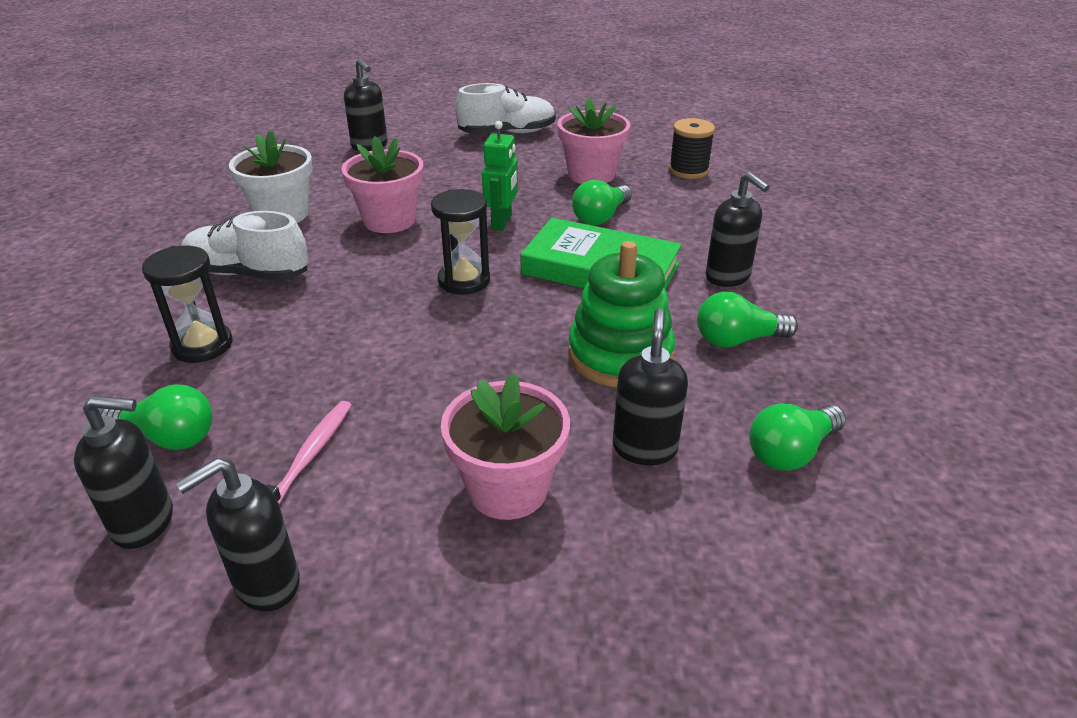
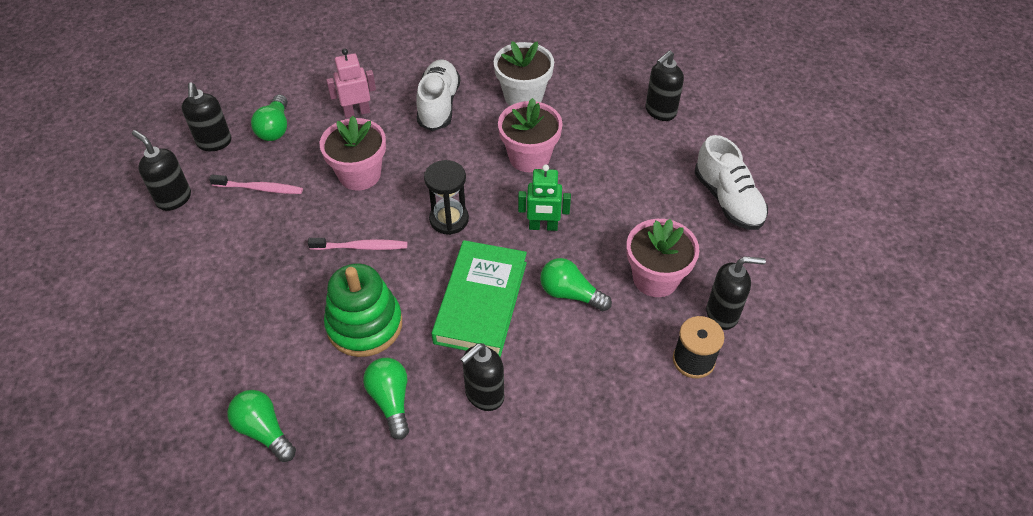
camera: 80 degrees right, 15 degrees up
black hourglass [142,246,232,363] -> pink robot [326,48,376,118]
pink flower pot [441,373,570,520] -> pink flower pot moved to [320,116,386,191]
black soap dispenser [613,308,688,465] -> black soap dispenser moved to [706,256,766,330]
none -> pink toothbrush [308,238,407,250]

